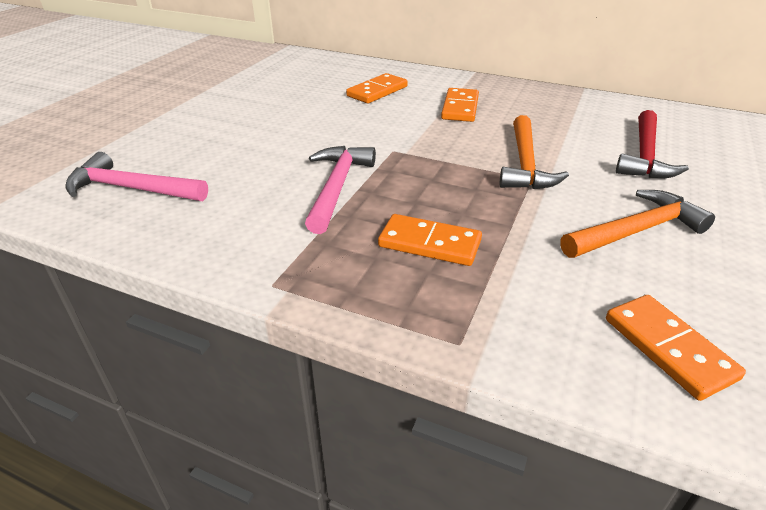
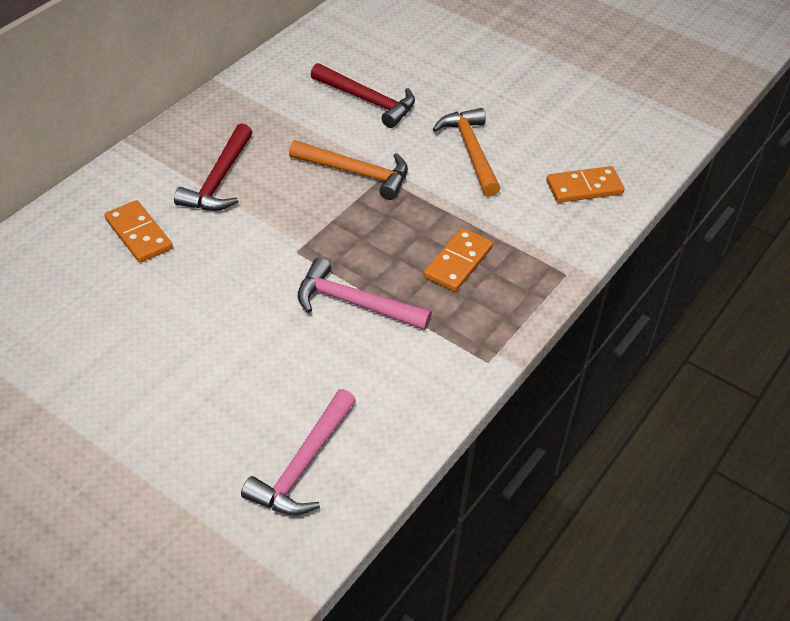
camera: 80 degrees left, 10 degrees up
orange domino [441,88,479,122] -> red hammer [174,123,253,211]

